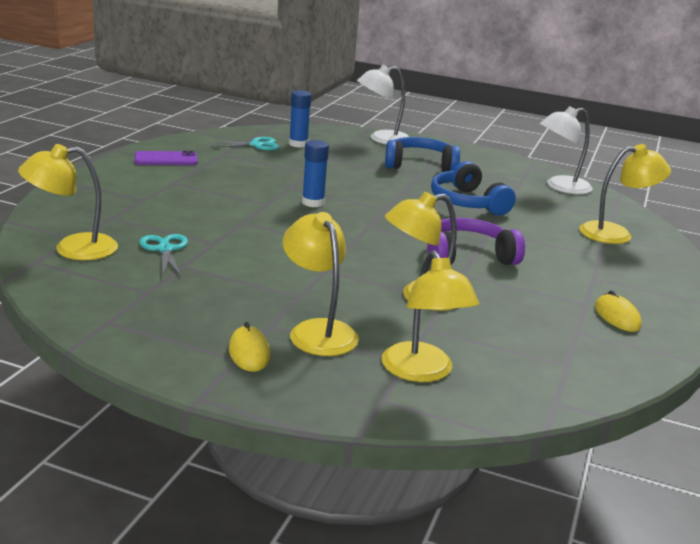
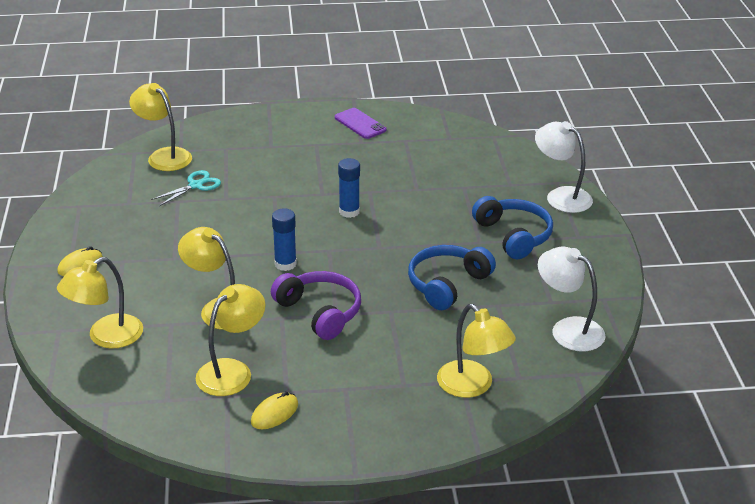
camera: 65 degrees right, 10 degrees up
turquoise scissors [209,137,279,151] -> none
yellow lamp [283,212,359,356] -> yellow lamp moved to [196,284,265,396]
blue glue stick [289,90,311,148] -> blue glue stick moved to [272,208,297,271]

